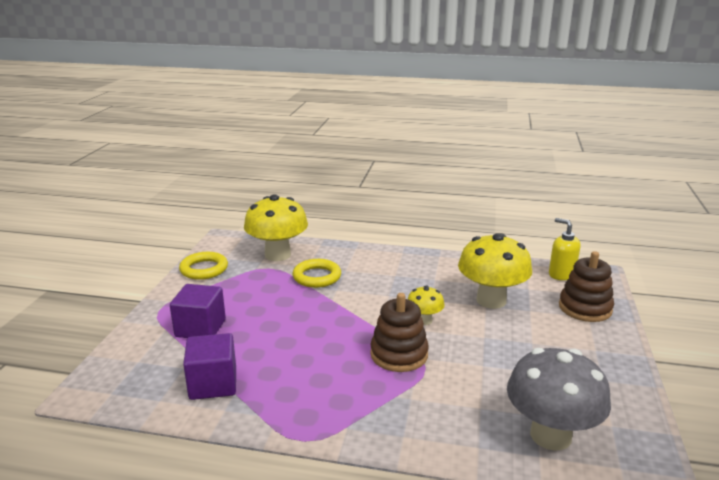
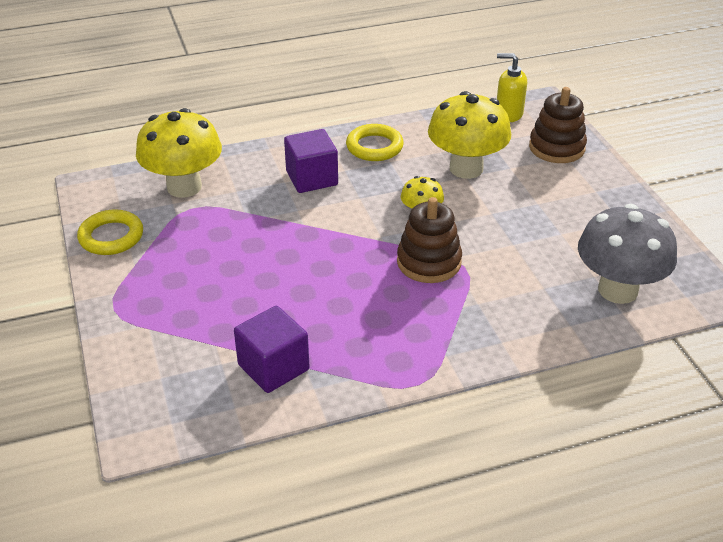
camera: 30 degrees left, 15 degrees up
purple cube [170,284,226,338] -> purple cube moved to [284,129,338,193]
yellow ring [293,259,341,288] -> yellow ring moved to [346,124,404,161]

